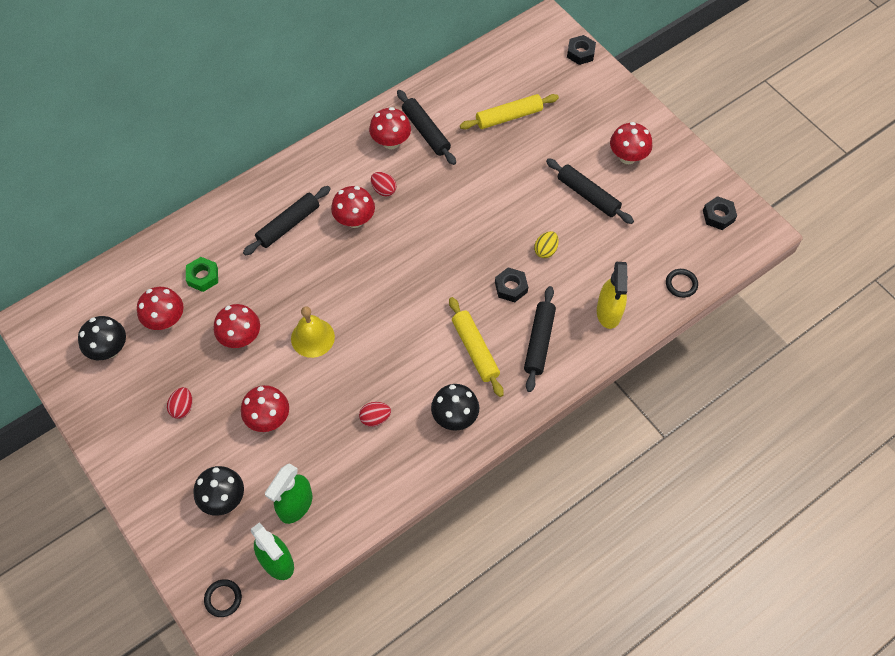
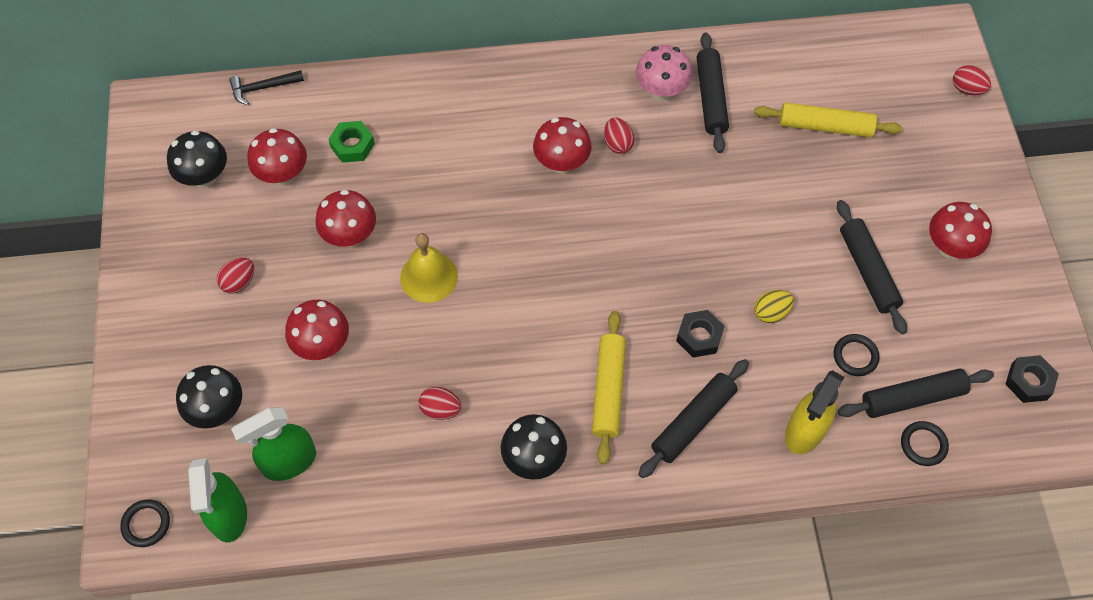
camera: 30 degrees right, 0 degrees up
black rolling pin [243,186,331,256] -> black rolling pin moved to [838,369,994,418]
red mushroom [369,107,411,149] -> pink mushroom [636,45,692,101]
black nut [567,35,596,65] -> red egg [953,65,991,95]
none -> black hammer [229,70,304,105]
none -> black ring [834,334,880,376]

